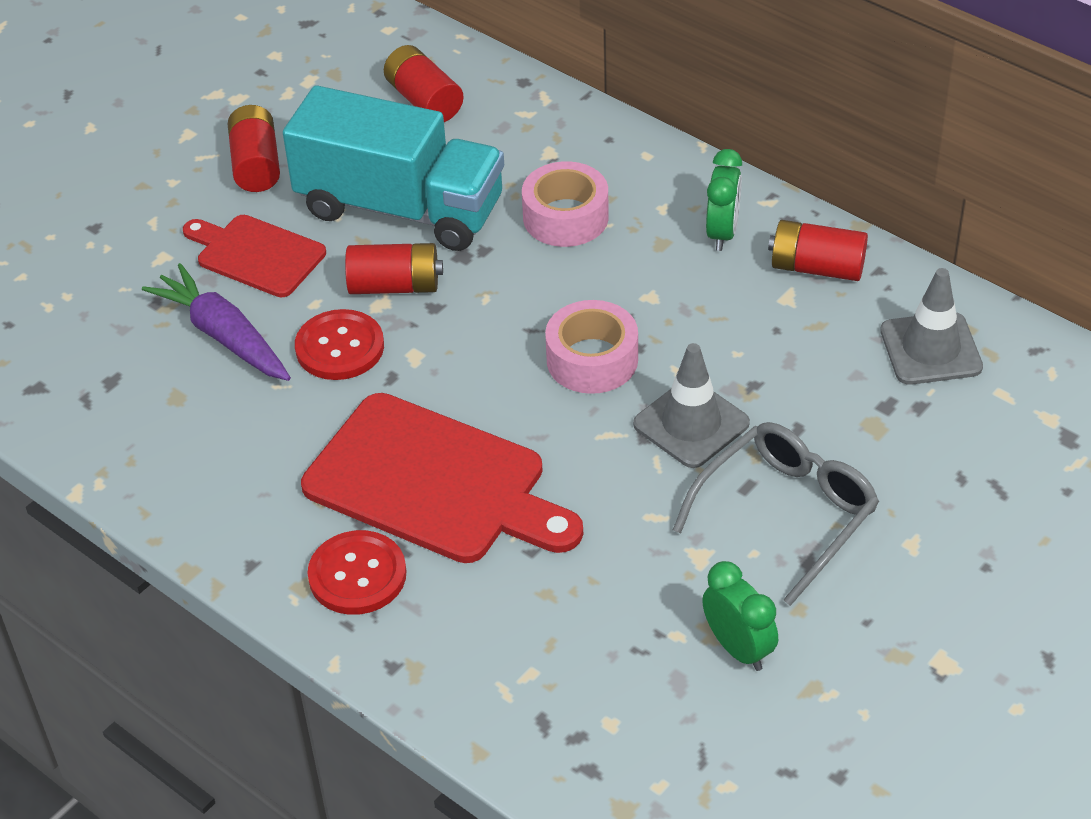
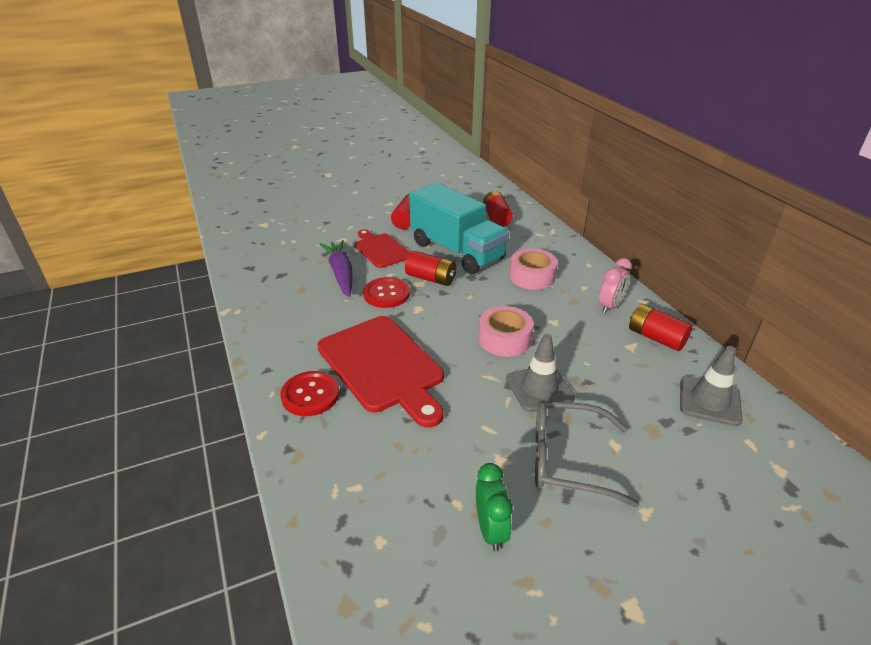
camera: 25 degrees right, 10 degrees down
grey glasses [673,422,879,606] -> grey glasses turned 150 degrees counterclockwise [535,400,639,507]
green clock [706,149,742,251] -> pink clock [599,258,632,314]

